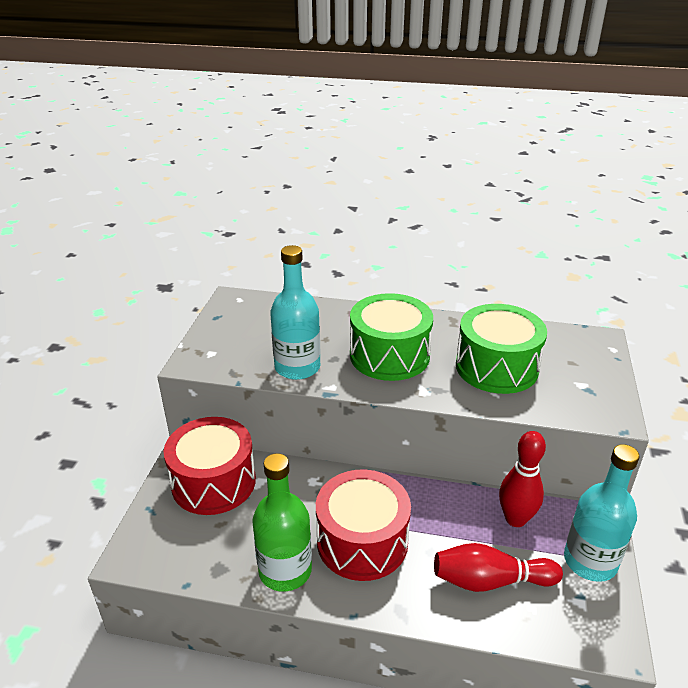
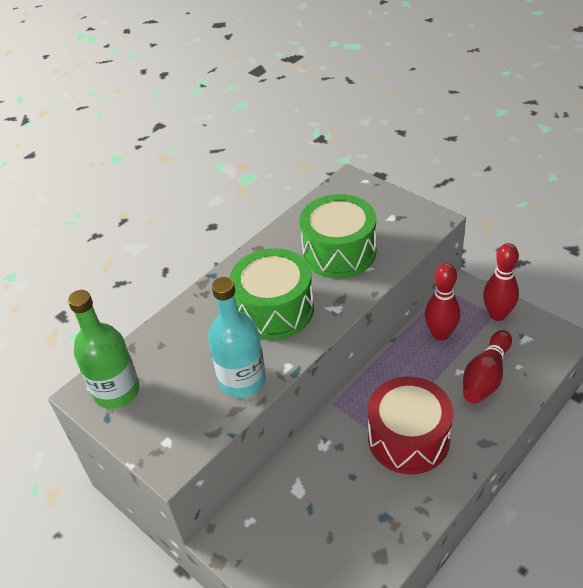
camera: 55 degrees left, 10 degrees up
red drum [164,417,256,515] -> none
green bottle [252,453,312,592] -> green bottle moved to [68,290,140,409]
turquoise bottle [564,444,640,582] -> red bowling pin [483,243,519,321]

